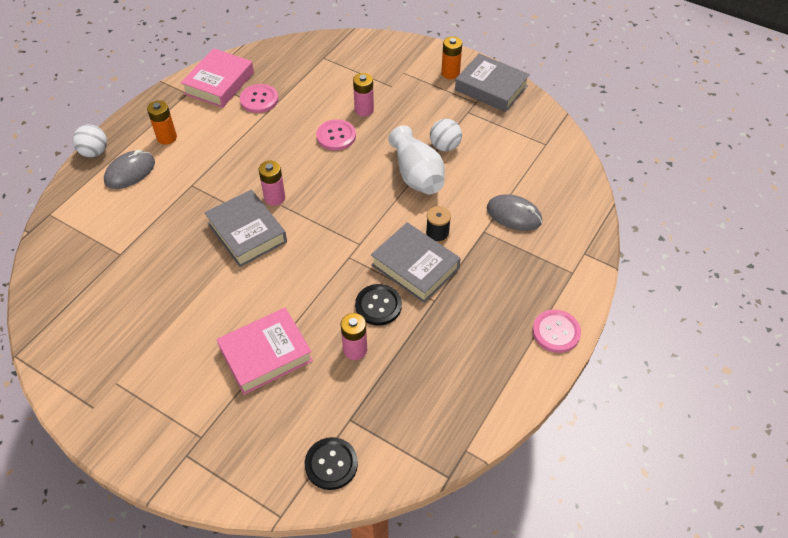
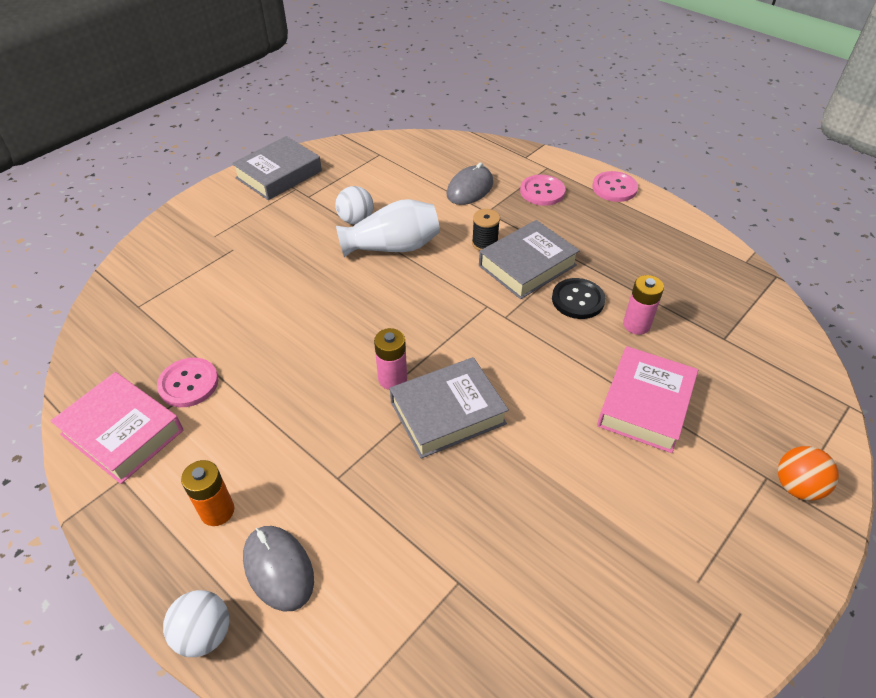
camera: 80 degrees left, 5 degrees down
pink book [217,308,313,395] -> pink book turned 45 degrees clockwise [597,346,698,453]
black button [305,437,358,490] -> none
pink button [316,119,356,151] -> pink button moved to [520,175,566,206]
pink battery [353,73,374,117] -> none
orange battery [441,36,462,79] -> none
none -> orange ball [778,446,839,501]

